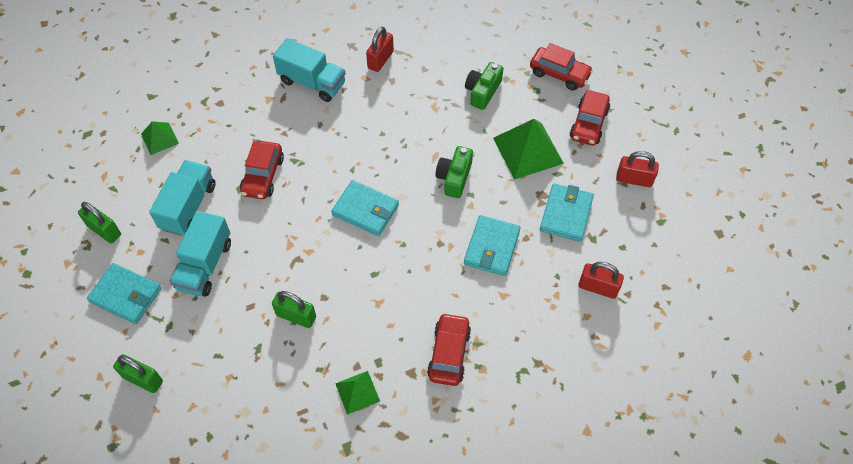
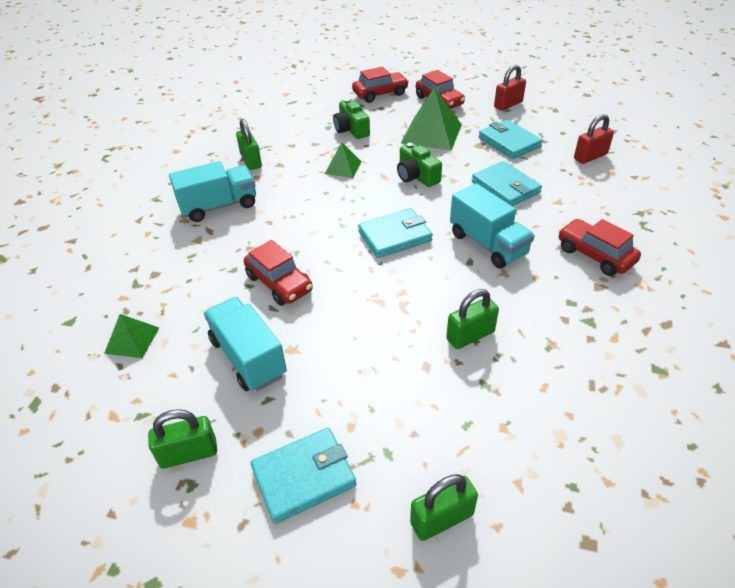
camera: 50 degrees left, 15 degrees down
turquoise truck [169,211,231,297] -> turquoise truck moved to [450,183,535,268]
green pyramid [335,371,380,415] -> green pyramid moved to [325,142,362,178]
red padlock [366,27,394,72] -> green padlock [236,119,262,170]

